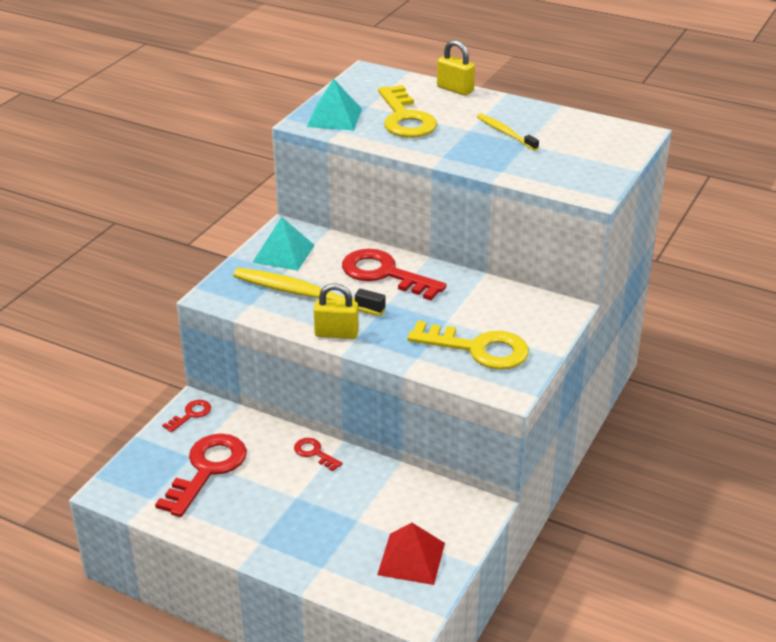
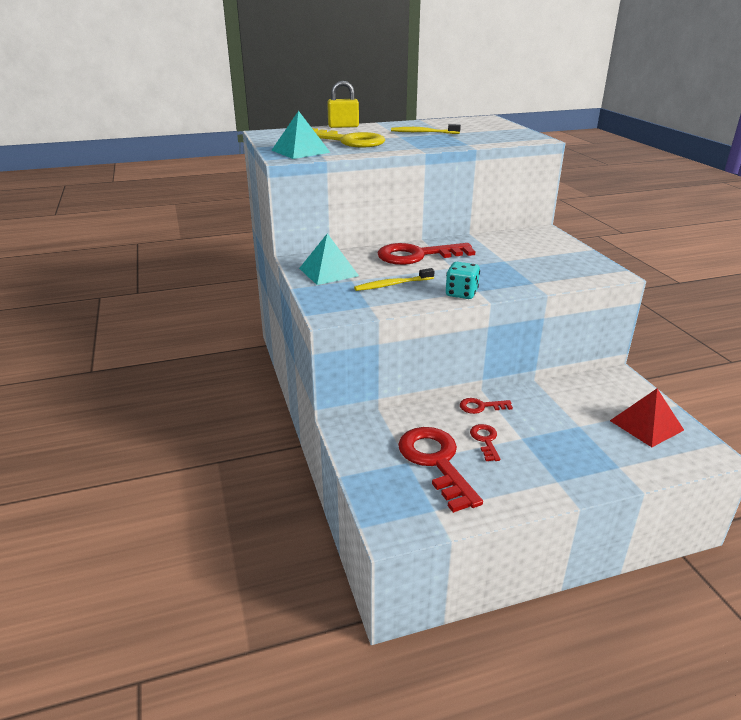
camera: 45 degrees left, 5 degrees down
red key [162,400,211,433] -> red key moved to [470,424,500,461]
yellow toothbrush [233,268,385,316] -> yellow toothbrush [354,268,434,291], size x0.55
yellow padlock [314,283,359,339] -> turquoise dice [446,262,480,299]
yellow key [408,321,529,369] -> none

